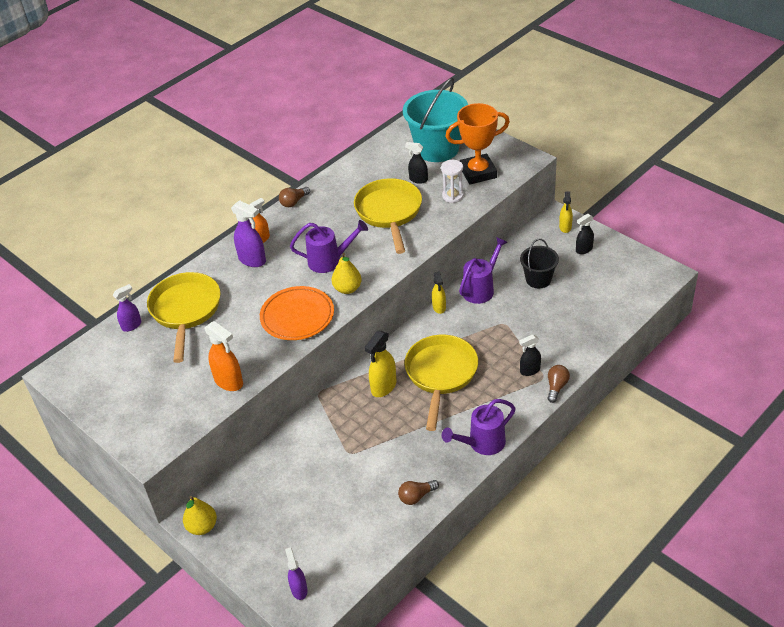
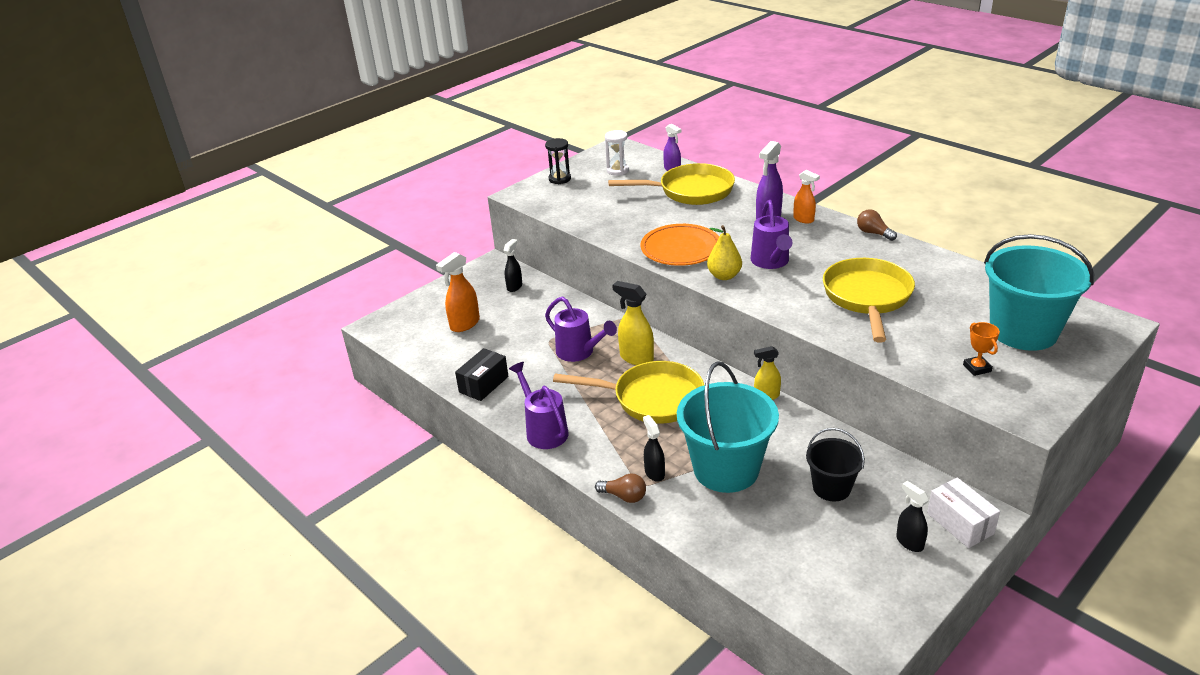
camera: 90 degrees right, 10 degrees down
yellow pear [183,496,217,535] -> none
orange spray bottle [204,321,243,391] -> orange spray bottle moved to [436,252,480,332]
purple spray bottle [285,547,308,600] -> none
yellow pan [354,178,422,254] -> yellow pan turned 75 degrees counterclockwise [823,258,915,342]
brown light bulb [398,480,439,505] -> black box [455,348,509,401]
black spray bottle [405,142,428,184] -> black spray bottle moved to [504,239,522,292]
white hourglass [441,160,464,203] -> white hourglass moved to [605,130,629,176]
orange trophy [445,103,510,184] -> orange trophy [963,322,1000,376], size x0.45
purple watering can [459,237,508,304] -> purple watering can moved to [545,296,617,362]
yellow spray bottle [559,192,573,233] -> white box [927,478,1000,548]
none -> black hourglass [545,138,571,184]
none -> turquoise bucket [677,361,779,493]

